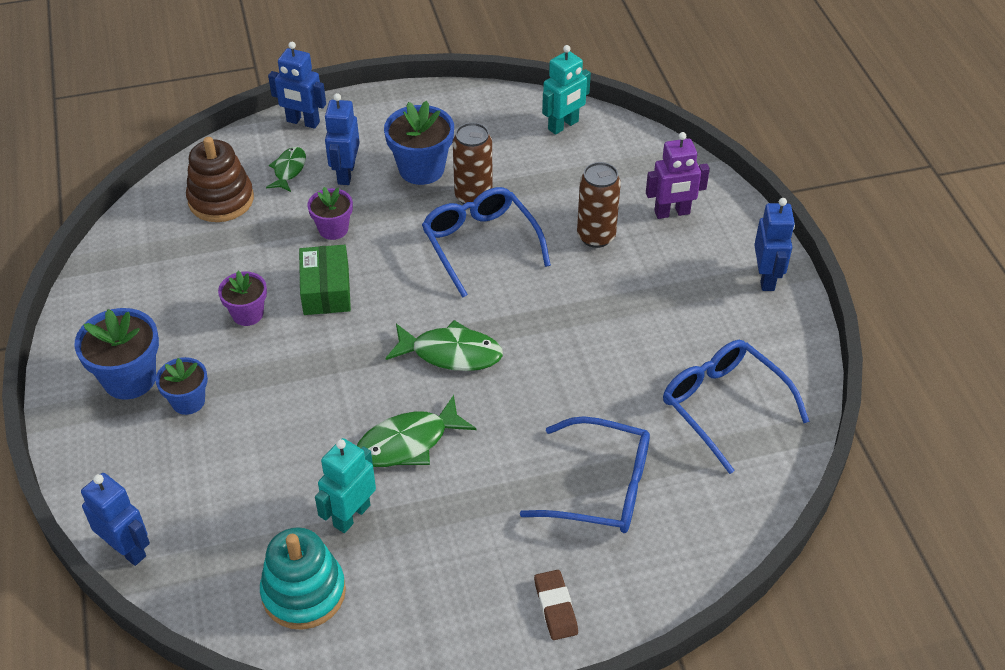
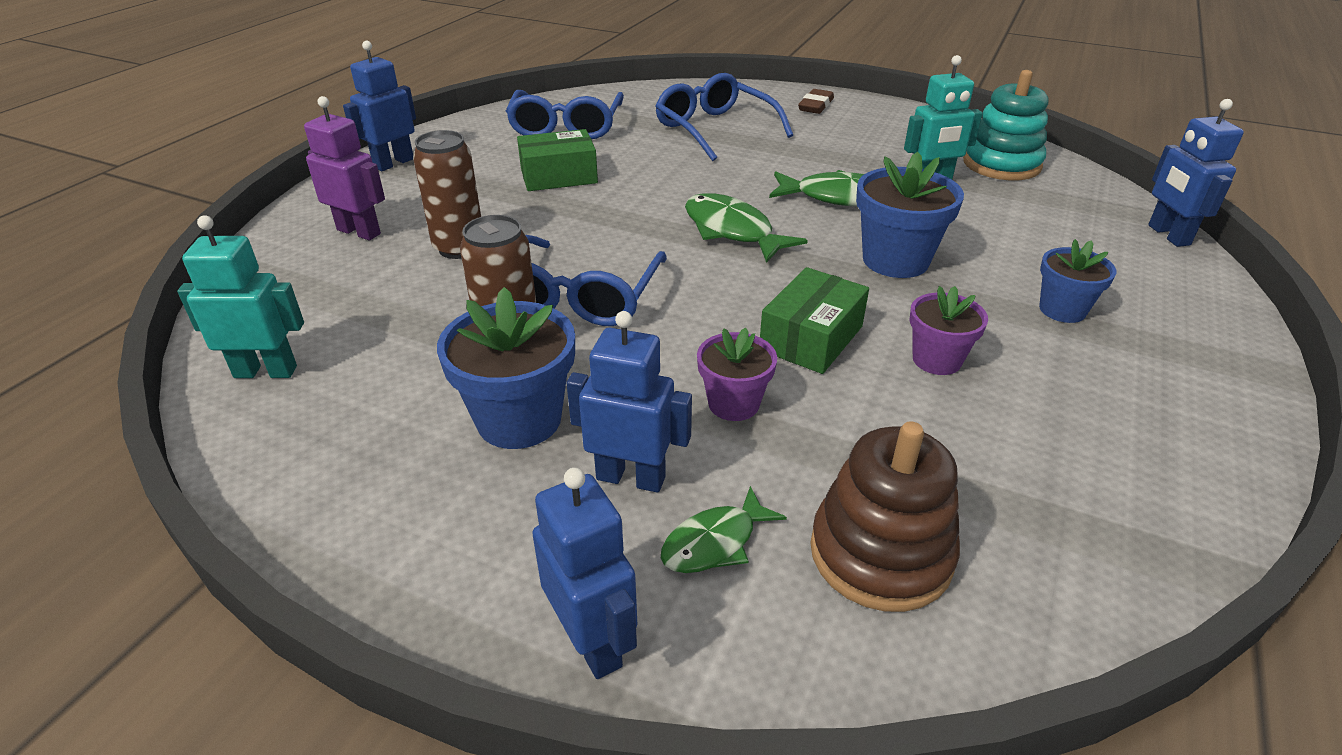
camera: 140 degrees left, 10 degrees down
blue flower pot [74,308,159,400] -> blue flower pot moved to [856,152,964,278]
blue robot [324,93,360,185] -> blue robot turned 120 degrees counterclockwise [566,311,692,493]
none -> green box [517,129,598,191]

